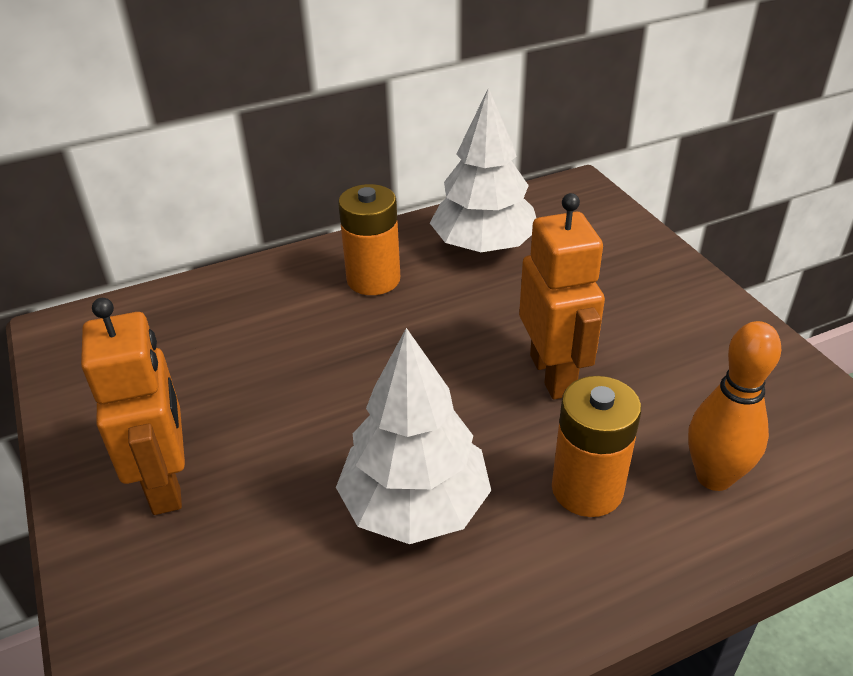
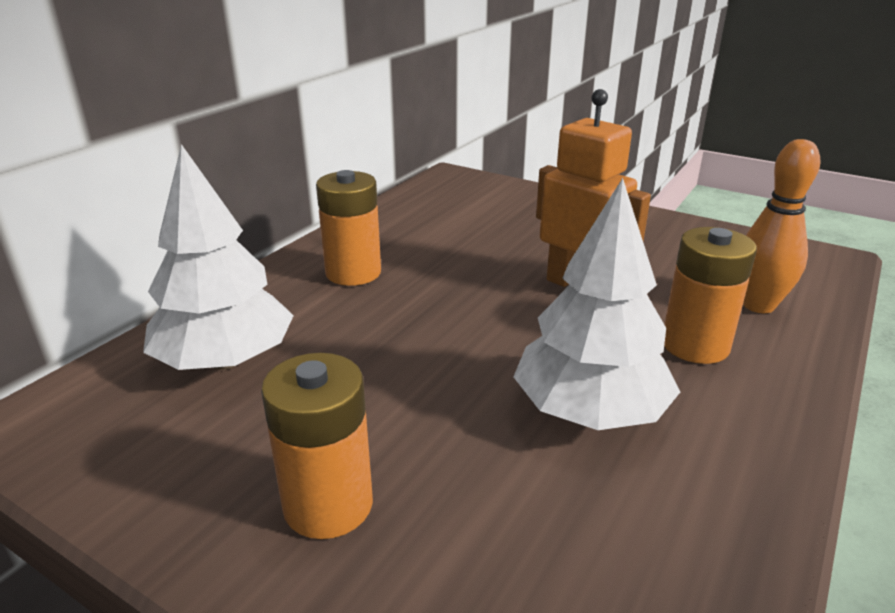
camera: 35 degrees left, 10 degrees down
orange robot [81,298,185,515] -> orange battery [261,353,373,539]
white tree [430,87,536,253] -> white tree moved to [143,144,294,370]

